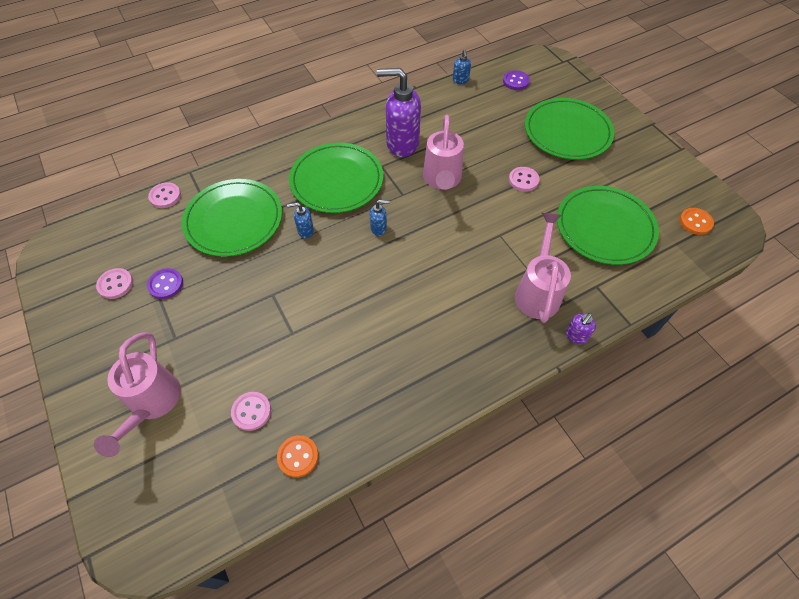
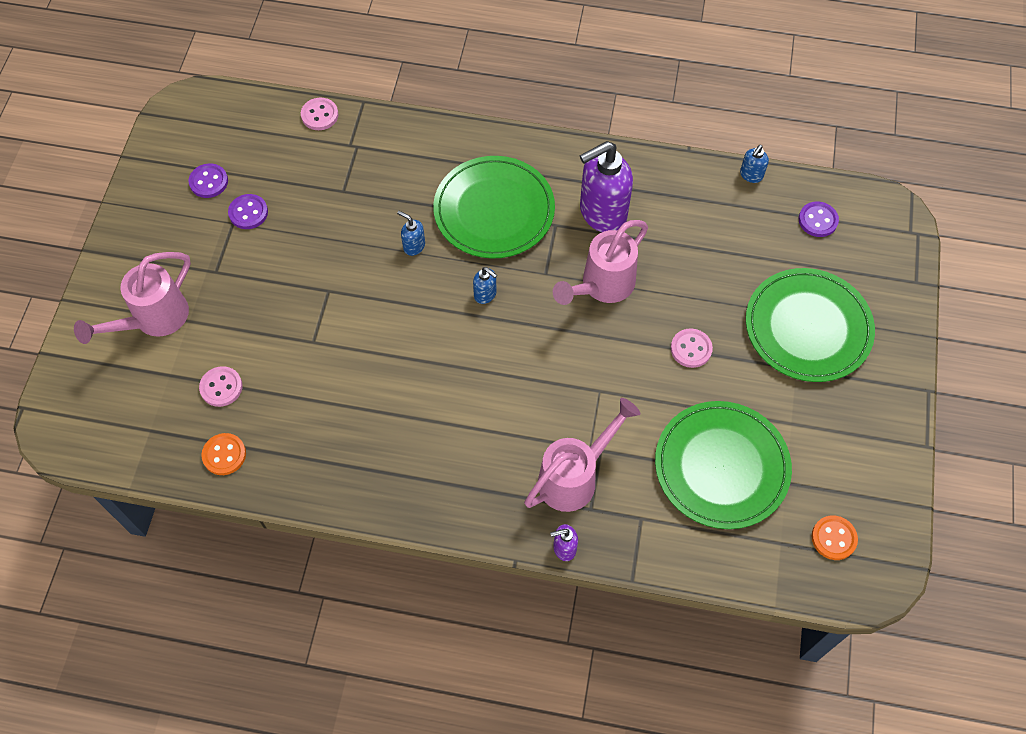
camera: 40 degrees right, 5 degrees up
pink button [96,268,133,299] -> purple button [188,163,228,198]
green plate [182,179,282,257] -> none
purple soap dispenser [377,68,421,157] -> purple soap dispenser turned 75 degrees counterclockwise [580,141,633,232]

